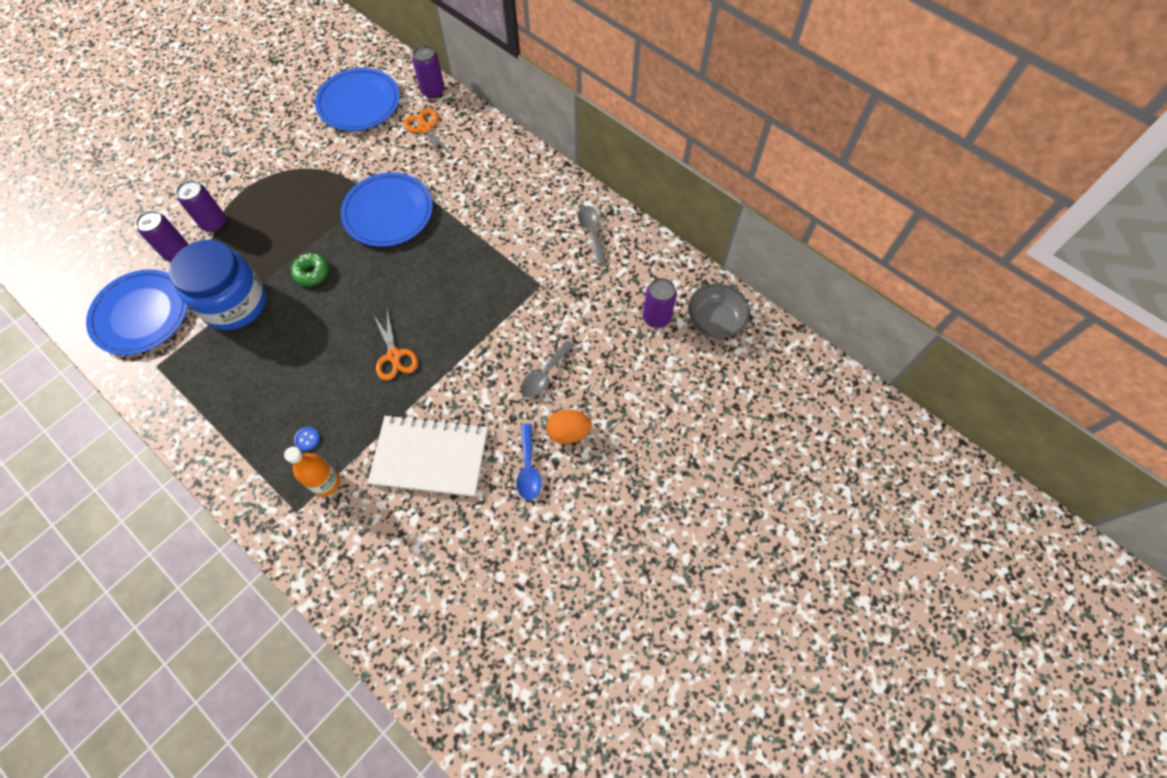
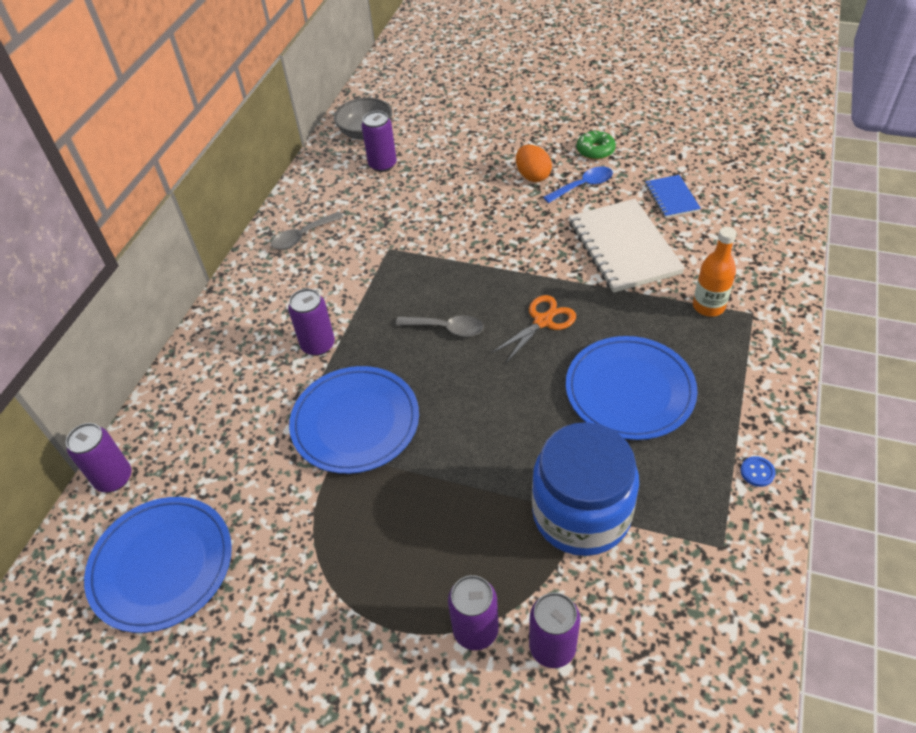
camera: 110 degrees left, 15 degrees down
blue plate [86,269,188,355] -> blue plate moved to [566,336,698,440]
green donut [291,253,329,286] -> green donut moved to [577,131,616,160]
blue button [294,427,320,451] -> blue button moved to [740,456,776,487]
orange scissors [403,108,453,160] -> none
grey spoon [521,340,575,398] -> grey spoon moved to [395,315,484,337]
none -> purple can [288,288,335,356]
none -> blue notebook [645,175,701,218]

